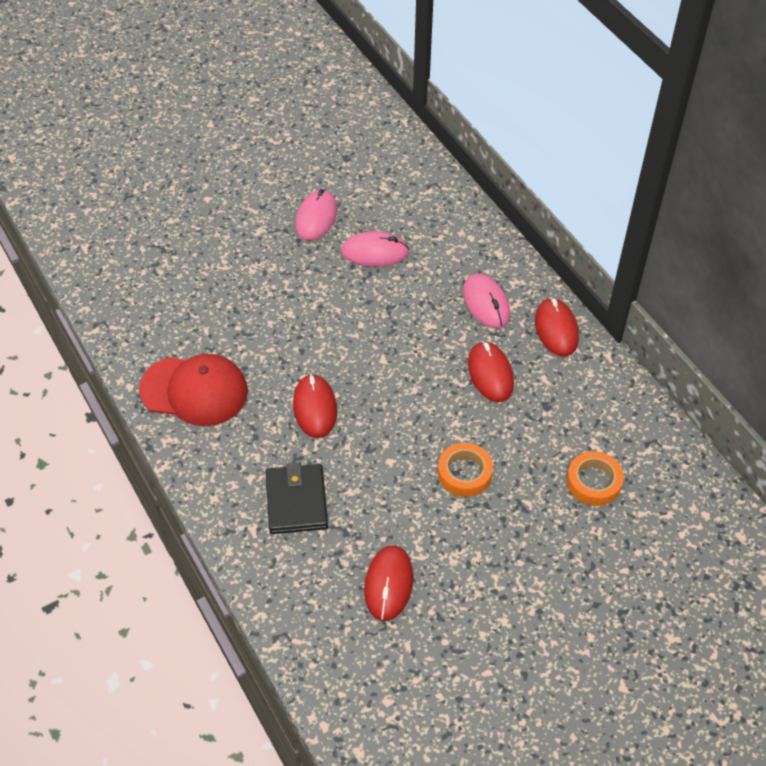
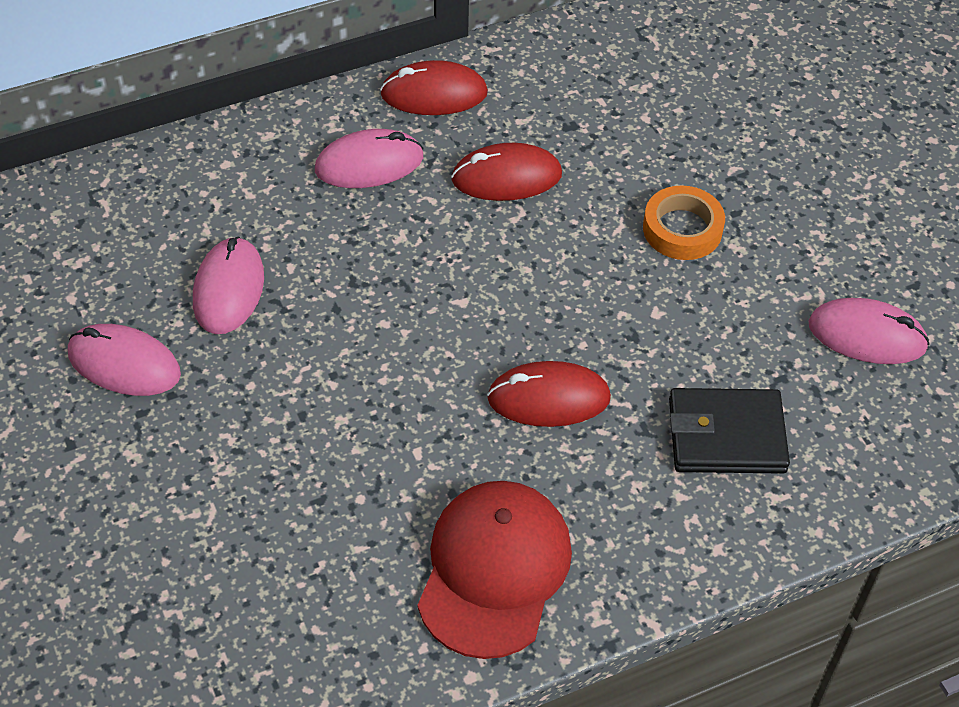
camera: 85 degrees left, 0 degrees up
red mouse [364,545,413,621] -> pink mouse [808,298,930,364]
orange tape [567,451,624,506] -> none

